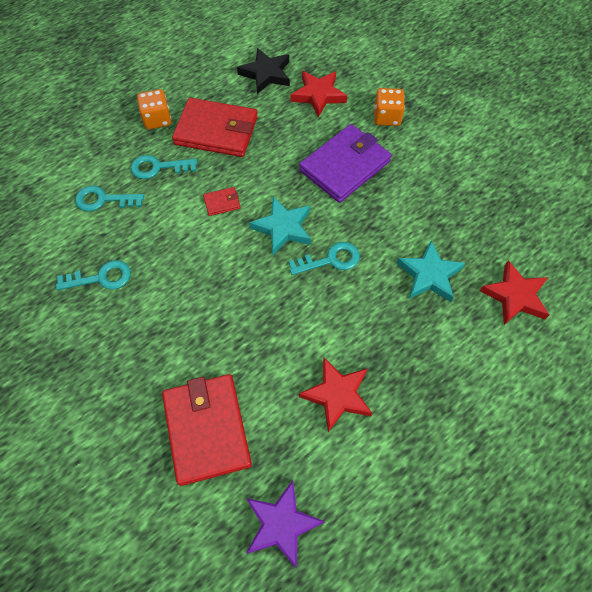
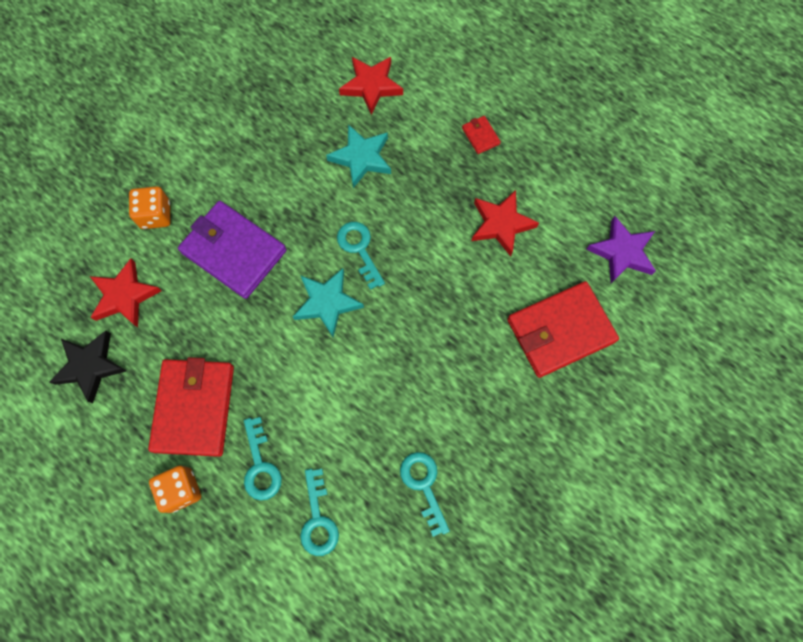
camera: 100 degrees left, 10 degrees up
red wallet [203,187,240,216] -> red wallet moved to [462,116,501,154]

